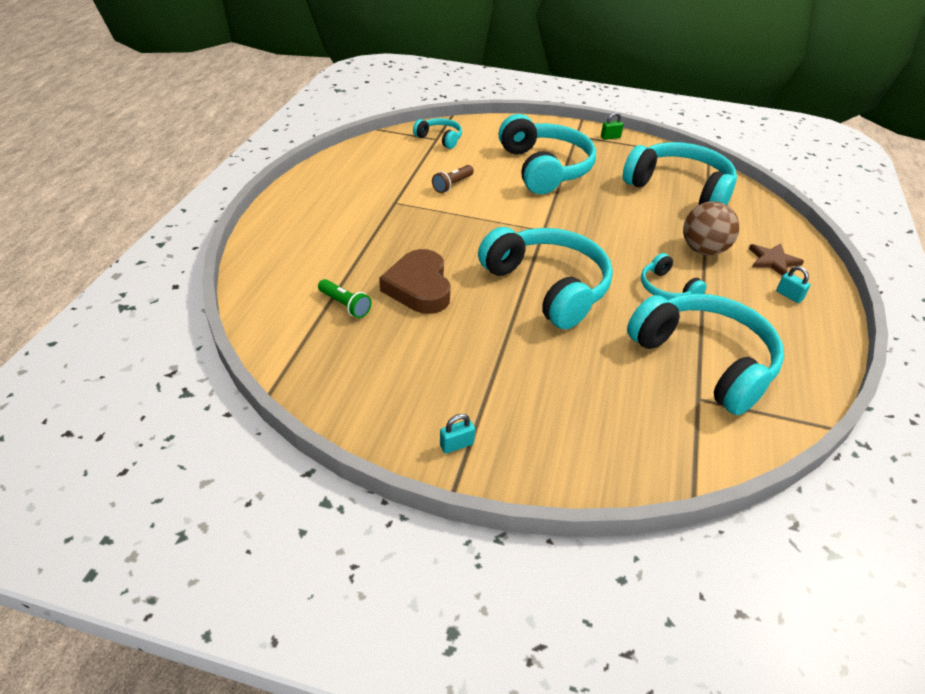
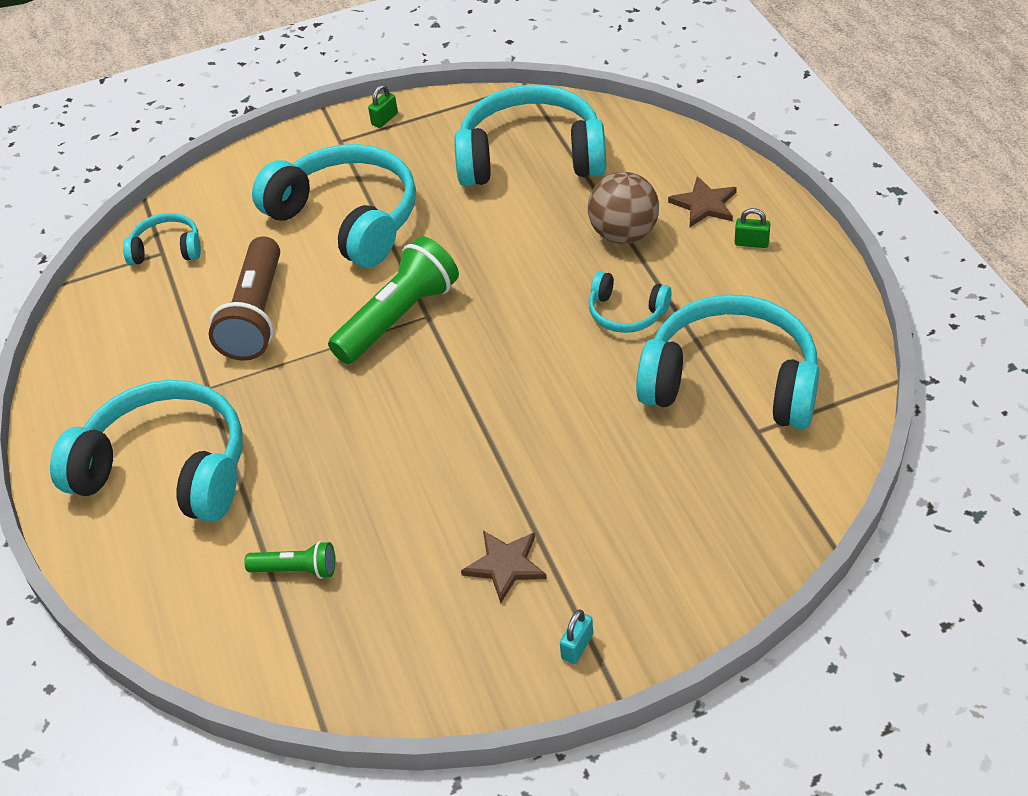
camera: 30 degrees left, 5 degrees up
brown heart [379,249,450,314] -> none
brown flashlight [432,165,474,193] -> brown flashlight [209,236,280,361], size x1.93
turquoise headphones [478,227,613,329] -> turquoise headphones moved to [50,380,243,522]
turquoise padlock [776,266,810,303] -> green padlock [735,208,770,248]
none -> green flashlight [328,236,459,364]
none -> brown star [461,530,547,603]

